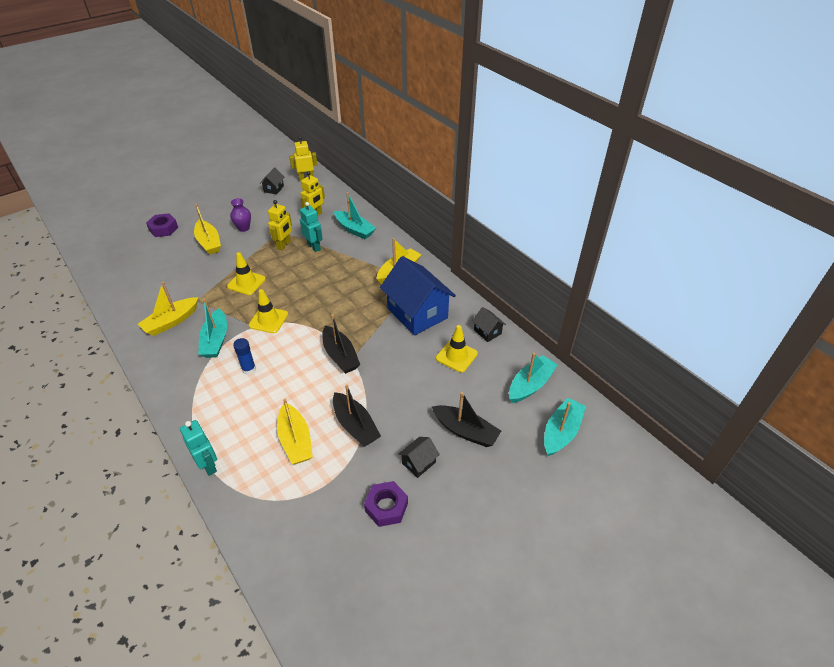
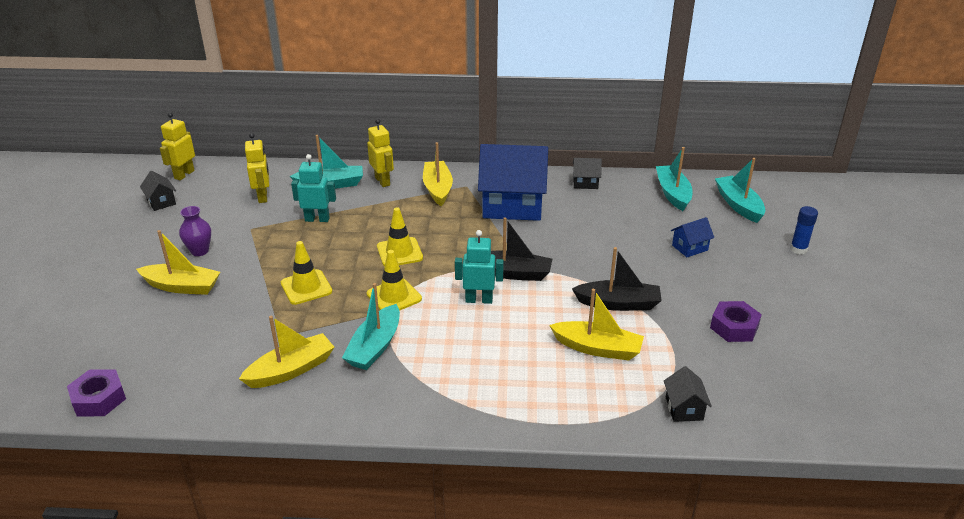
camera: 50 degrees left, 10 degrees down
yellow boat [138,282,199,336] -> yellow boat turned 120 degrees counterclockwise [239,316,334,388]
purple nut [146,213,178,237] -> purple nut moved to [67,369,126,417]
turquoise robot [180,420,217,476] -> turquoise robot moved to [455,230,504,304]
turquoise boat [198,299,227,358] -> turquoise boat turned 75 degrees clockwise [342,283,400,370]
blue glue stick [233,338,256,375] -> blue glue stick moved to [790,206,818,255]
yellow robot [268,200,292,250] -> yellow robot moved to [367,119,394,187]
black house [398,437,440,478] -> black house moved to [664,366,712,422]
black boat [432,392,501,447] -> blue house [671,217,714,257]
yellow traffic cone [436,325,478,372] -> yellow traffic cone moved to [377,207,423,266]

